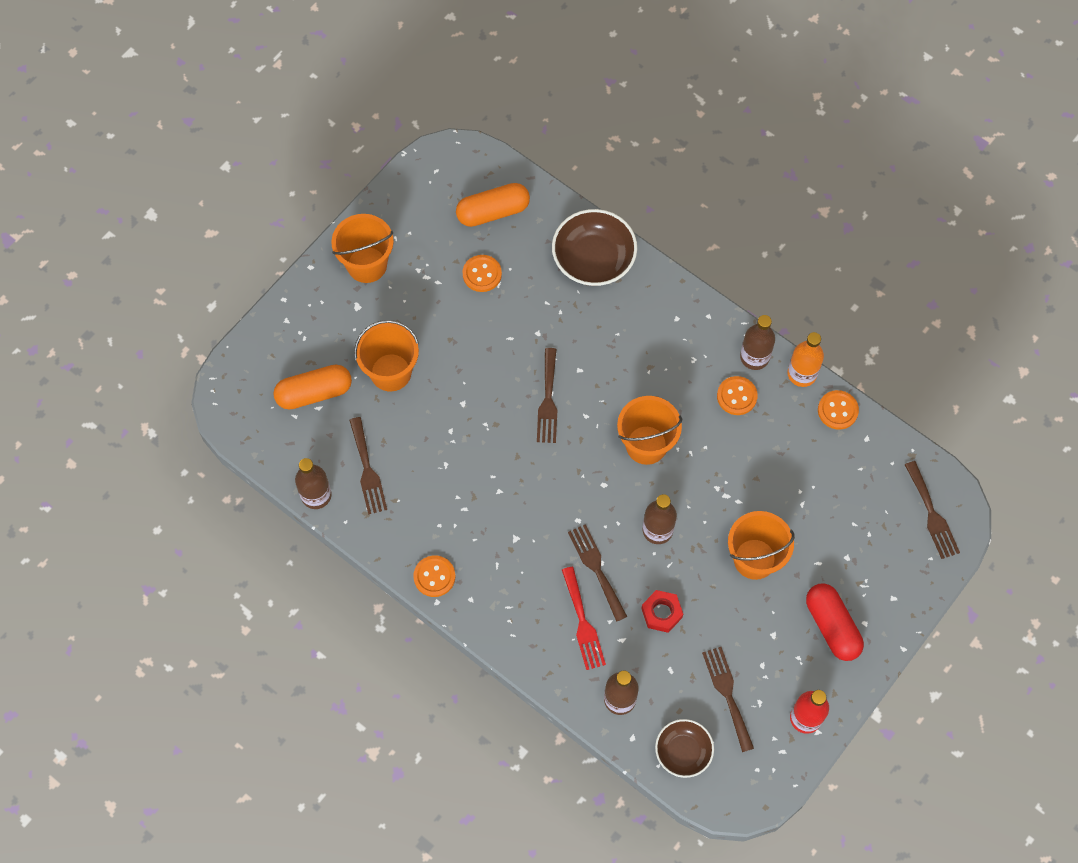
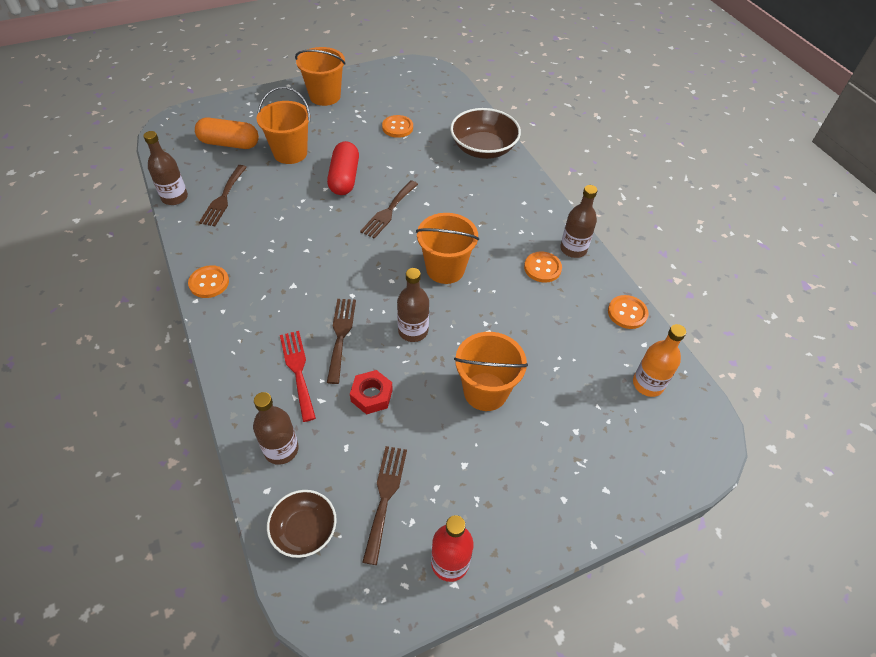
camera: 25 degrees right, 15 degrees down
orange capsule [456,183,530,227] -> none
red fork [562,567,606,670] -> red fork turned 150 degrees clockwise [280,331,316,422]
orange bottle [787,332,824,387] -> orange bottle moved to [633,324,686,397]
red capsule [806,583,864,661] -> red capsule moved to [327,141,359,195]
brown fork [905,461,960,559] -> none

